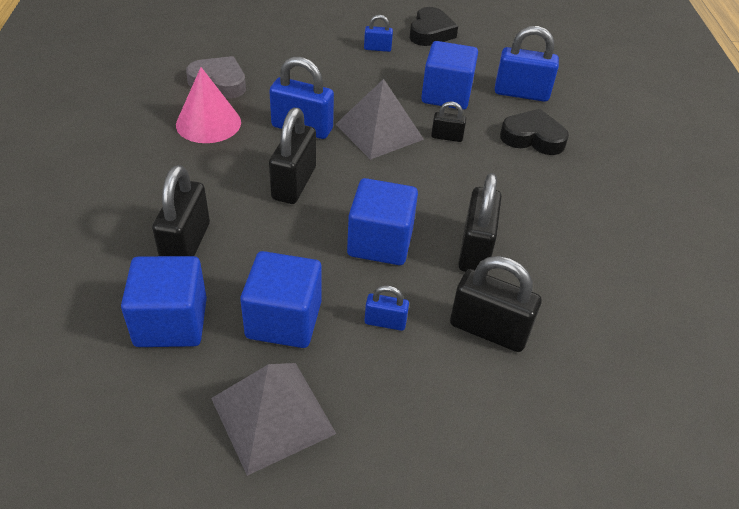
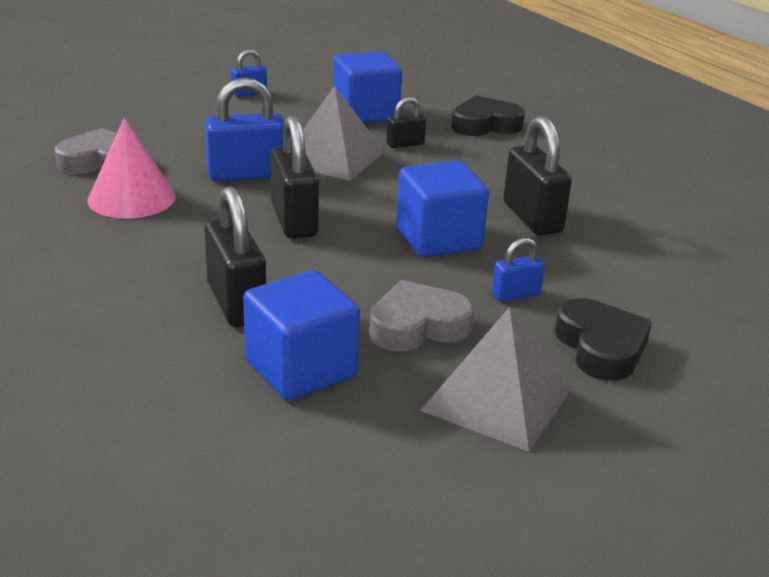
camera: 30 degrees left, 15 degrees down
blue cube [240,251,322,348] -> grey heart [369,280,474,351]
black heart [410,7,458,46] -> black heart moved to [555,298,652,381]
black padlock [450,256,542,352] -> none
blue padlock [495,26,559,102] -> none

